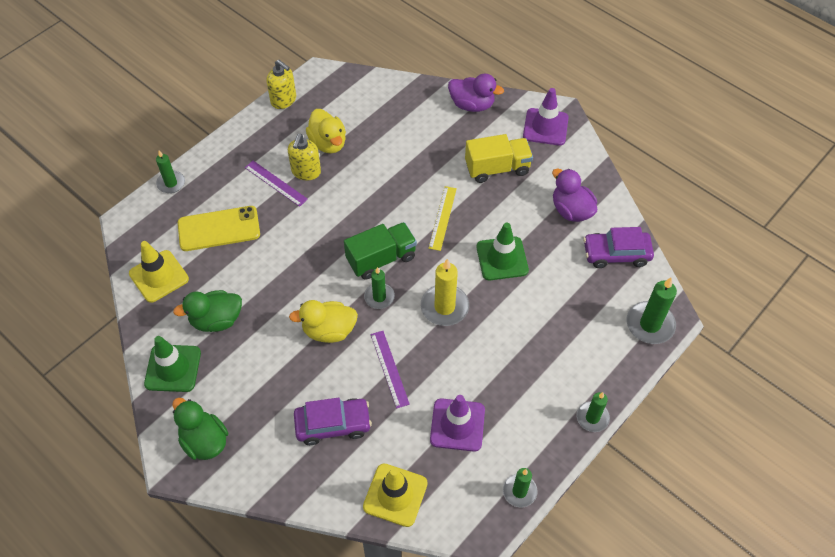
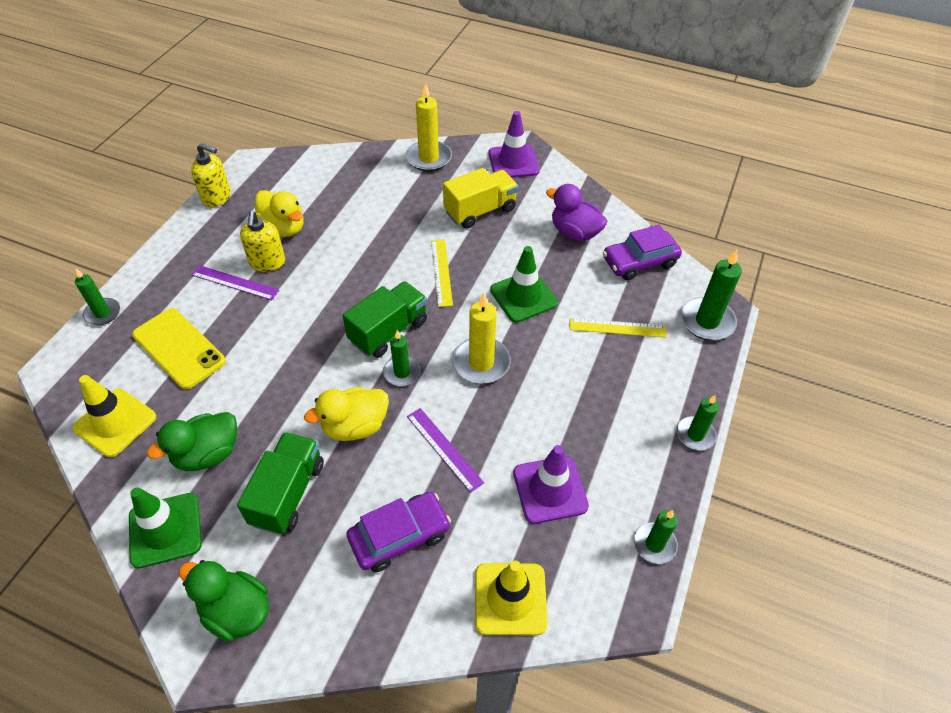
camera: 20 degrees left, 5 degrees down
yellow phone [178,206,260,251] -> yellow phone turned 75 degrees clockwise [132,308,226,389]
purple duck [448,74,504,112] -> yellow candle [405,83,452,171]
none -> green truck [237,432,324,535]
none -> yellow ruler [570,318,667,338]

